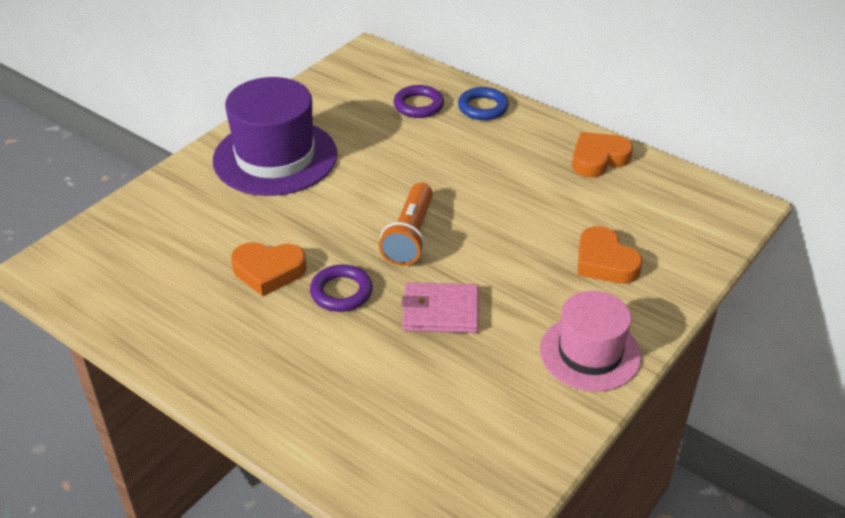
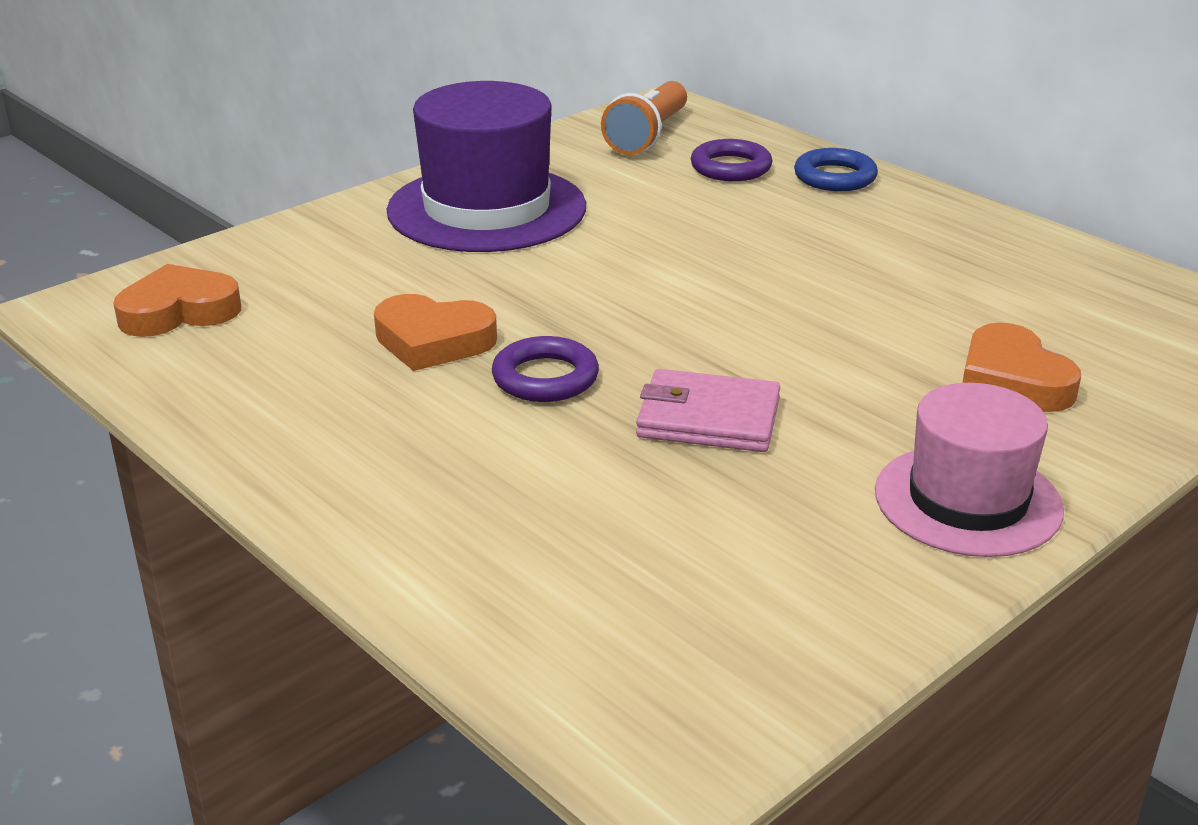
camera: 10 degrees right, 10 degrees down
orange flashlight [379,183,433,266] -> orange flashlight moved to [601,81,687,155]
orange heart [572,132,633,177] -> orange heart moved to [113,264,241,337]

